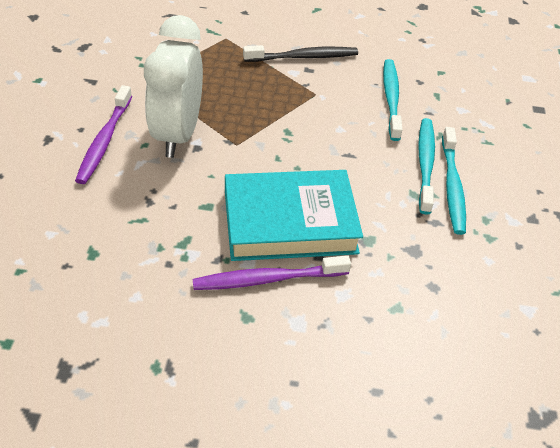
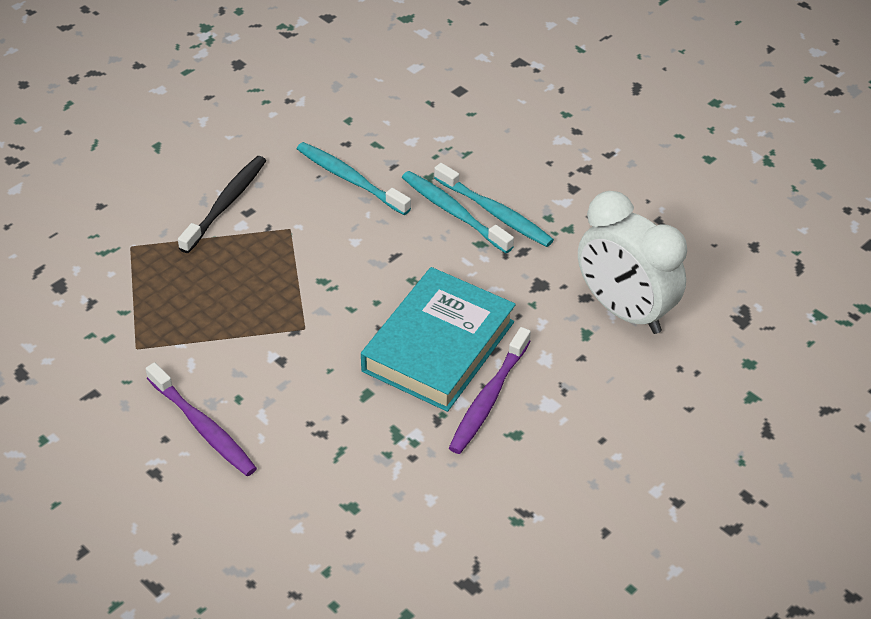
camera: 50 degrees left, 0 degrees up
white clock [144,15,203,158] -> white clock moved to [578,191,687,334]

